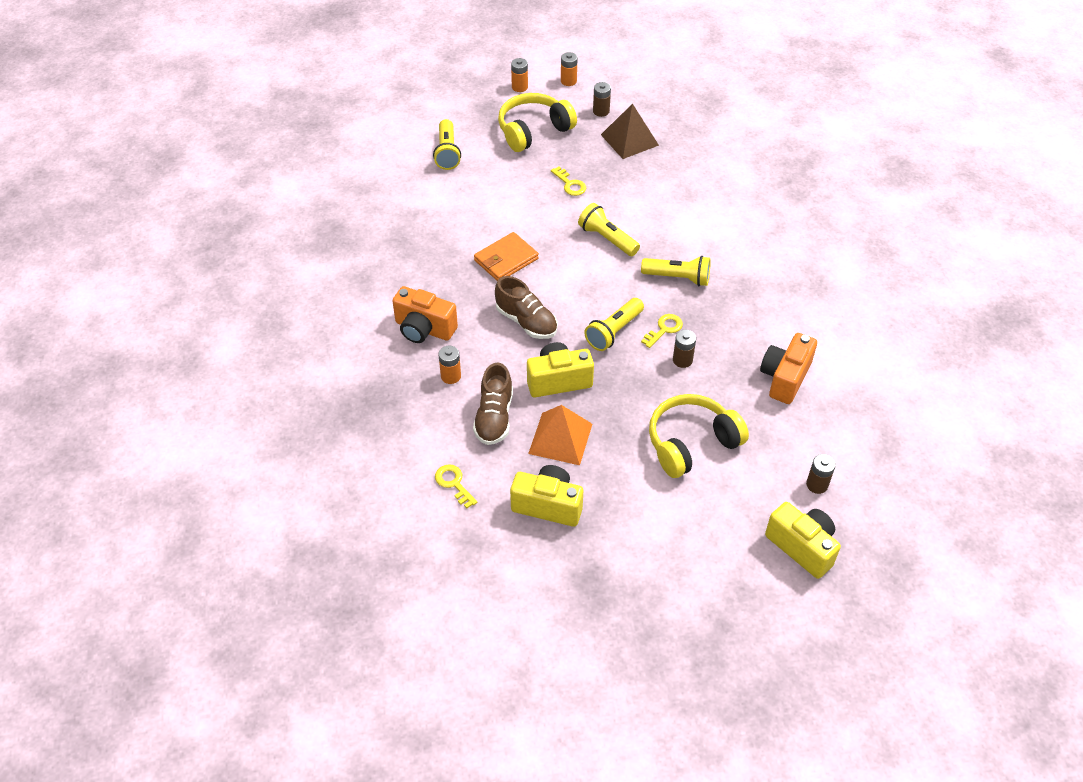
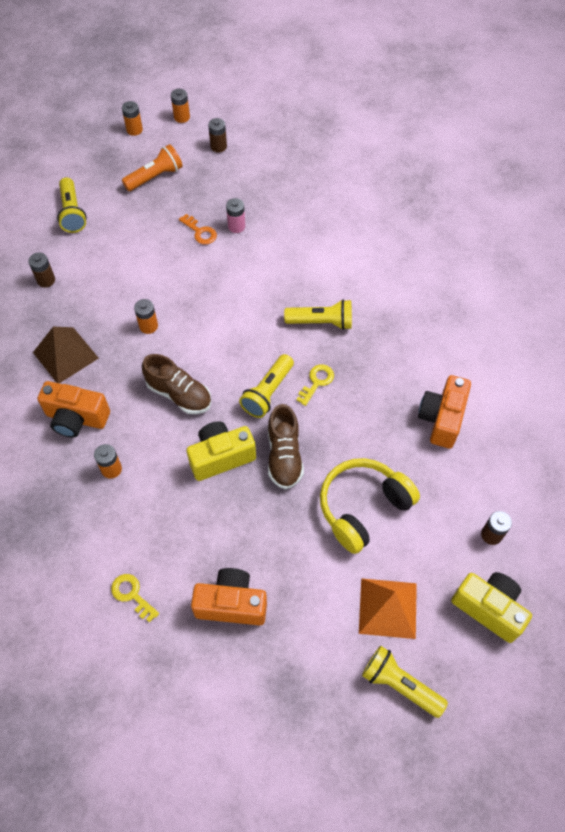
camera: 10 degrees left, 10 degrees up
brown shoe [473,363,513,445] -> brown shoe moved to [268,404,304,489]
orange wallet [474,232,539,281] -> orange battery [134,299,158,334]
yellow headphones [498,93,577,152] -> orange flashlight [122,144,183,191]
yellow camera [510,465,583,527] -> orange camera [191,568,267,625]
orange pyramid [528,405,592,465] -> orange pyramid moved to [359,578,417,639]
yellow key [551,167,586,196] -> orange key [179,214,217,244]
yellow flashlight [578,203,640,256] -> yellow flashlight moved to [362,646,448,718]
brown pyramid [601,103,659,159] -> brown pyramid moved to [33,327,99,383]
brown battery [673,330,696,368] -> brown battery moved to [28,253,55,288]
none -> pink battery [226,198,245,233]

